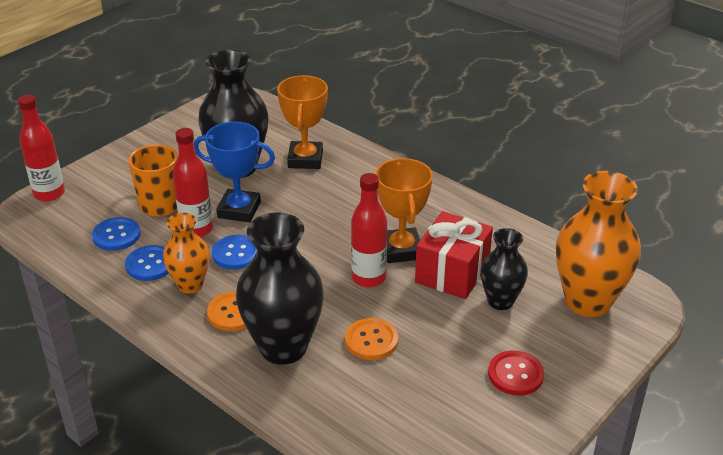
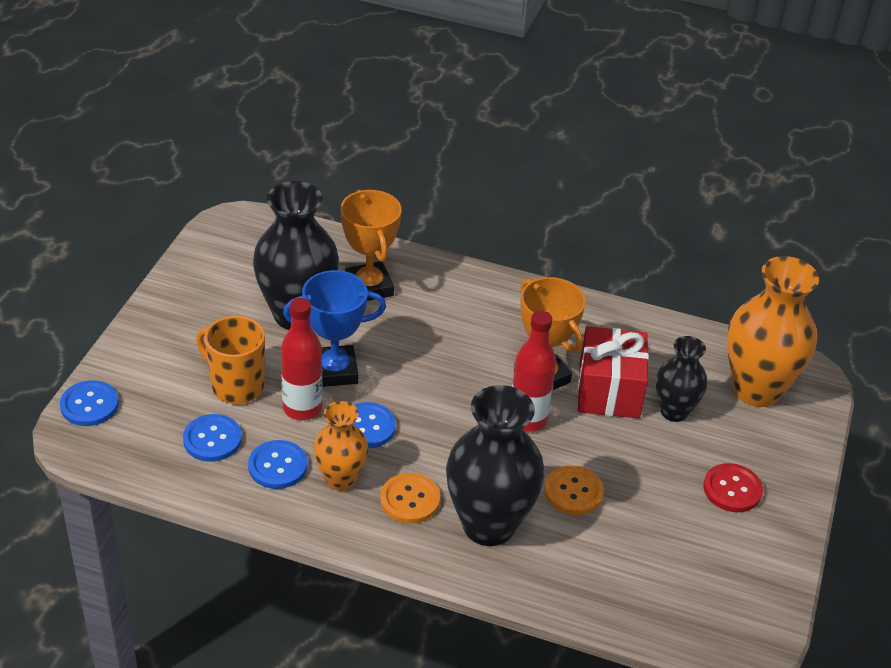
camera: 25 degrees left, 5 degrees up
red bottle [18,95,65,202] -> blue button [60,380,119,426]

